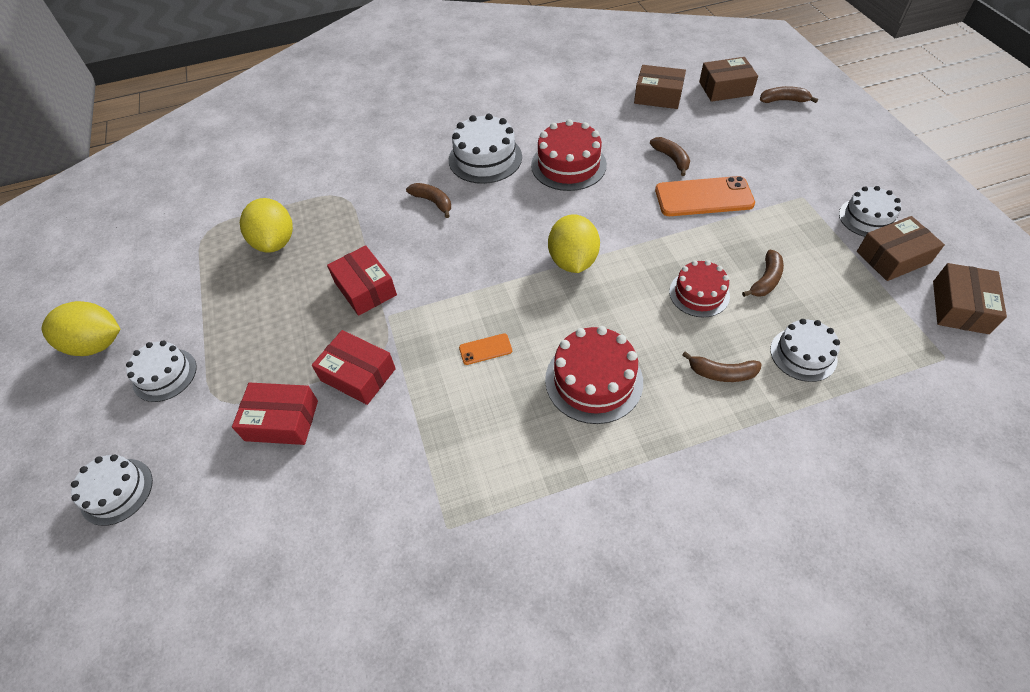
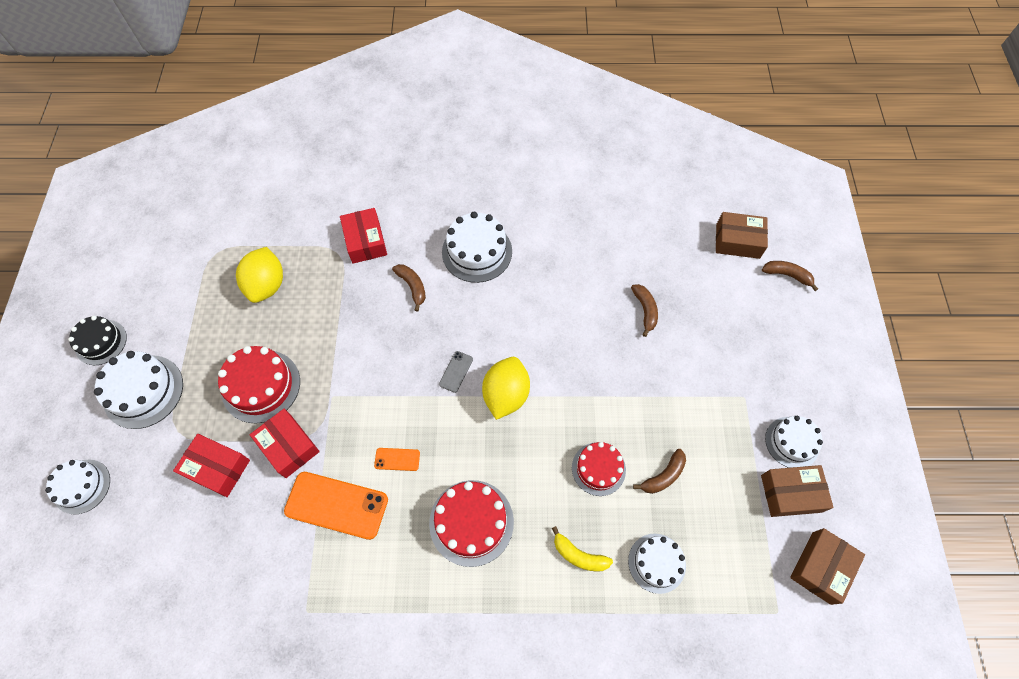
camera: 15 degrees right, 10 degrees up
yellow lemon [41,301,120,356] -> black cake [68,316,127,365]
white cake [126,340,197,402] -> white cake [94,351,183,429], size x1.51
red box [327,245,397,316] -> red box moved to [340,208,387,264]
red cake [531,119,607,191] -> red cake moved to [218,346,300,423]
brown box [634,65,686,109] -> none
orange phone [655,176,755,216] -> orange phone moved to [284,472,388,540]
brown banana [682,351,762,382] -> yellow banana [552,526,613,571]
none -> grey phone [439,351,473,393]

